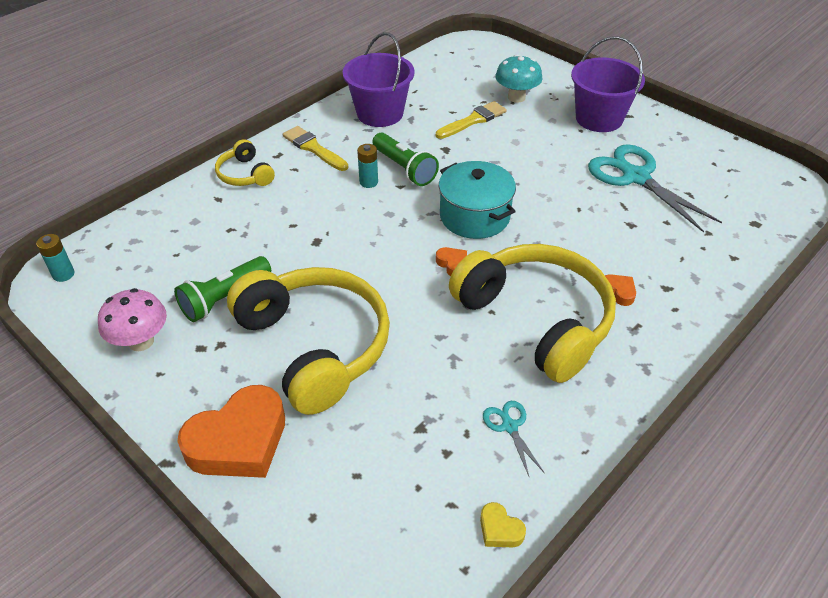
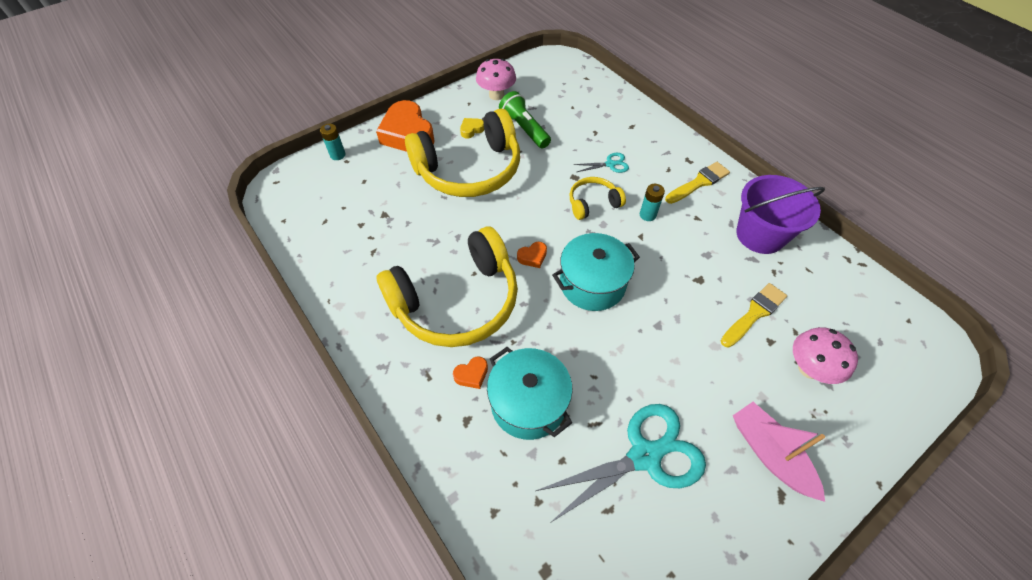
camera: 100 degrees right, 10 degrees up
turquoise battery [36,234,74,282] -> turquoise battery moved to [320,124,345,160]
yellow headphones [215,139,275,186] -> yellow headphones moved to [570,177,626,220]
green flashlight [372,133,439,186] -> none
yellow brush [436,101,507,139] -> yellow brush turned 105 degrees counterclockwise [721,283,787,348]
yellow heart [480,502,526,547] -> yellow heart moved to [460,118,484,138]
turquoise scissors [483,401,544,476] -> turquoise scissors moved to [574,153,629,173]
turquoise mushroom [495,54,543,103] -> pink mushroom [793,327,858,384]
purple bucket [571,36,645,132] -> pink boat [733,402,825,502]
none -> turquoise pot [487,347,573,440]

